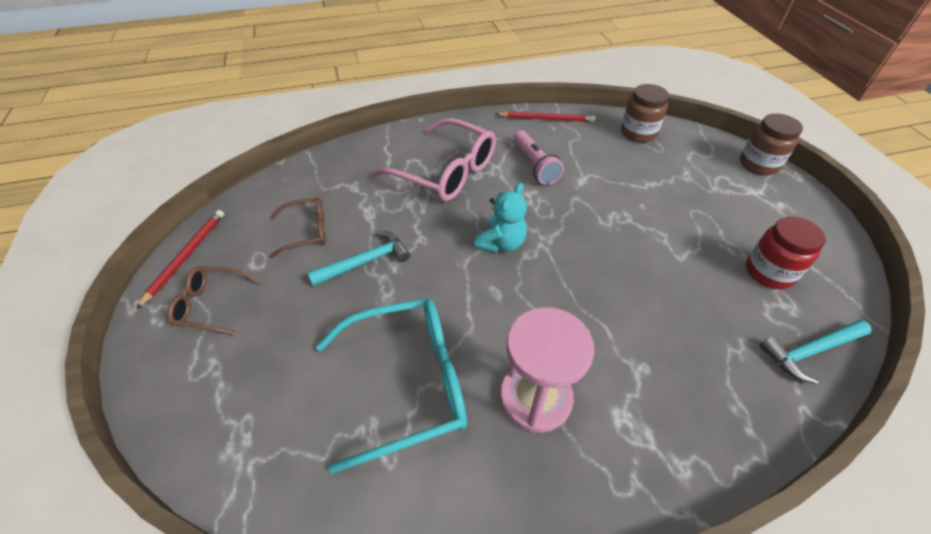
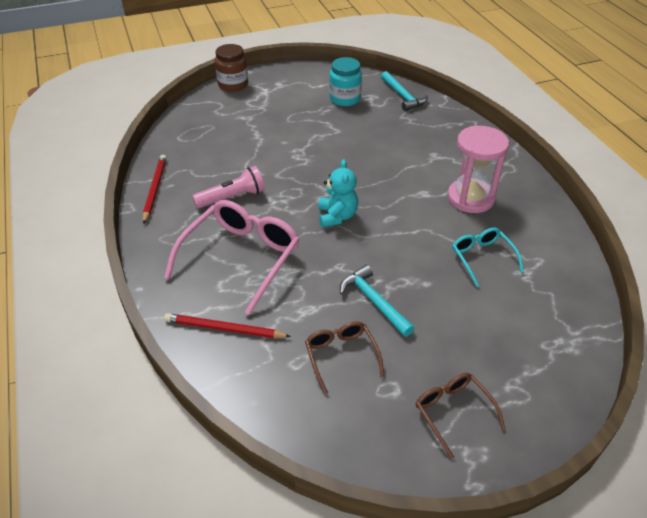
camera: 95 degrees left, 5 degrees down
red pencil [136,210,224,309] -> red pencil moved to [164,313,291,338]
brown glasses [167,266,261,335] -> brown glasses turned 150 degrees clockwise [416,373,506,459]
turquoise glasses [316,298,467,474] -> turquoise glasses [452,228,524,287], size x0.54
turquoise teddy bear [475,183,527,253] -> turquoise teddy bear turned 60 degrees clockwise [318,159,358,228]
brown jar [621,84,669,143] -> none
red jar [746,216,826,289] -> turquoise jar [329,57,362,106]

